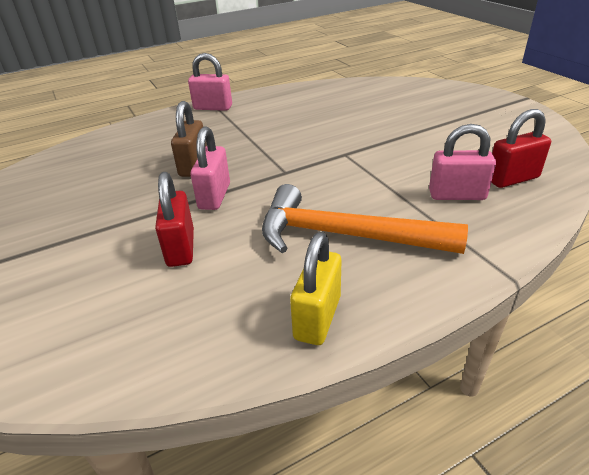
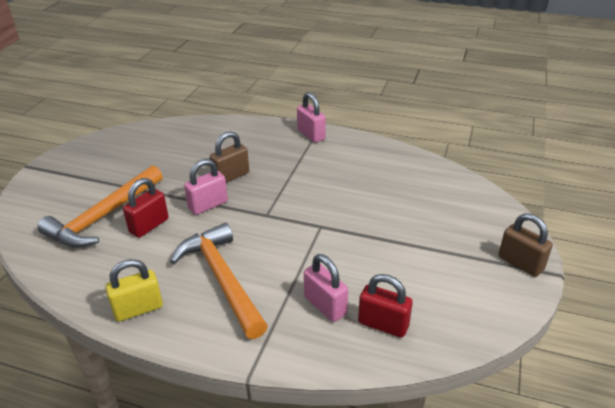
camera: 45 degrees right, 0 degrees up
none -> orange hammer [38,165,163,248]
none -> brown padlock [499,213,553,277]

